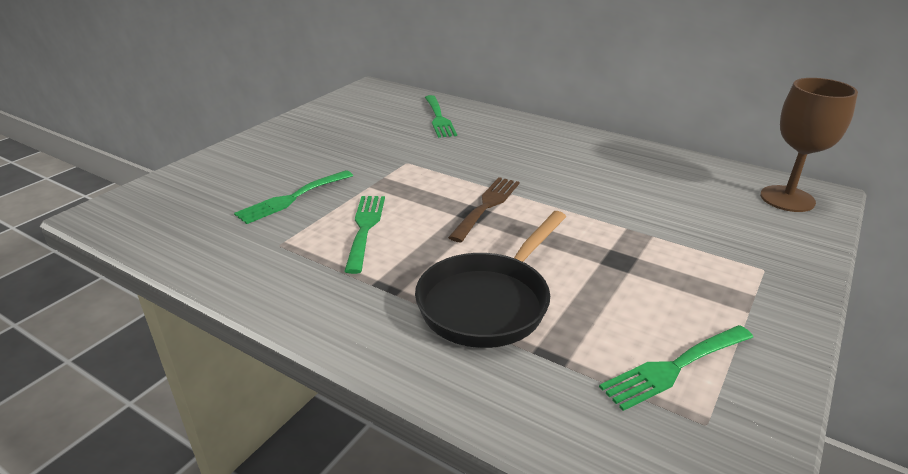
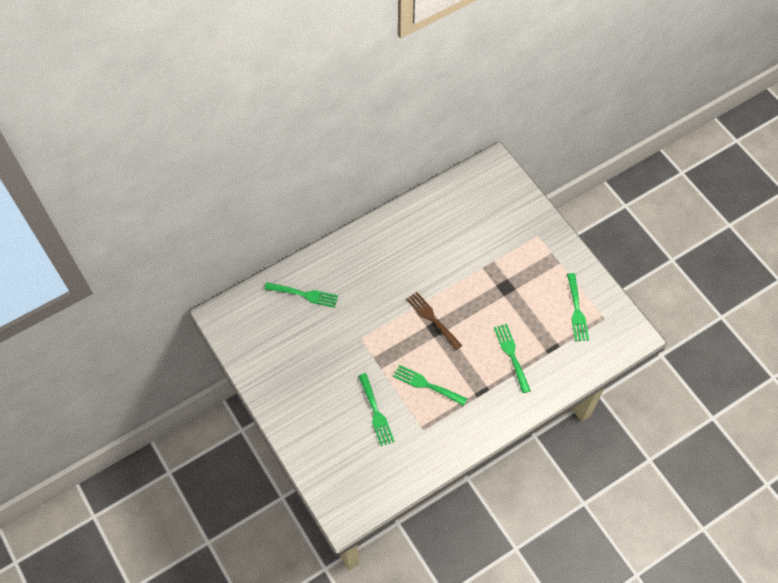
camera: 65 degrees left, 30 degrees up
black pan [415,211,566,348] -> green fork [494,324,531,393]
brown goblet [760,78,858,212] -> none

